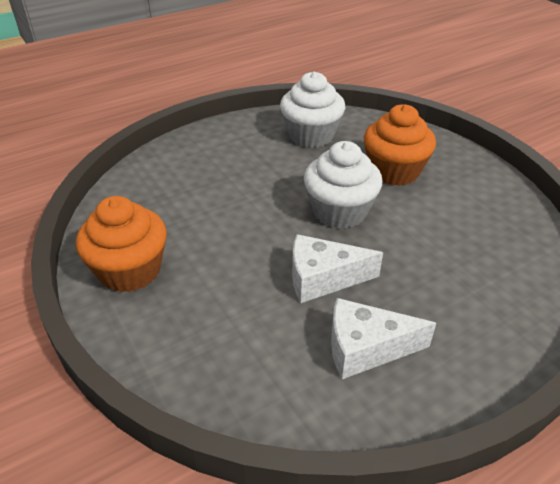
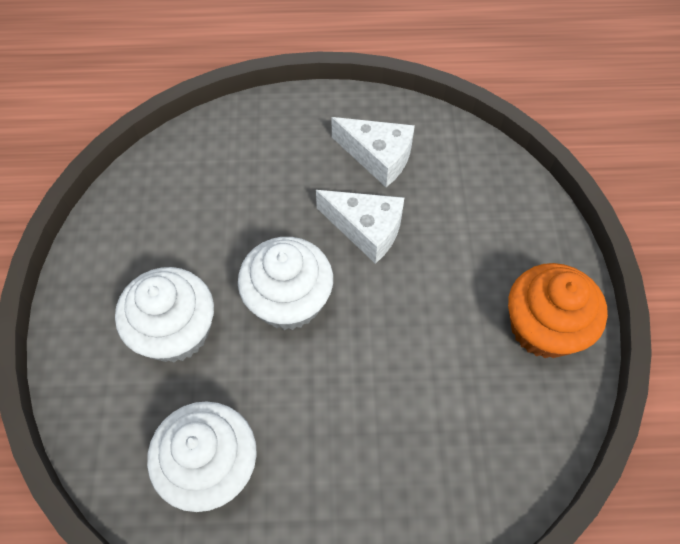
camera: 150 degrees left, 20 degrees up
orange cupcake [364,104,436,186] -> white cupcake [115,267,214,362]

